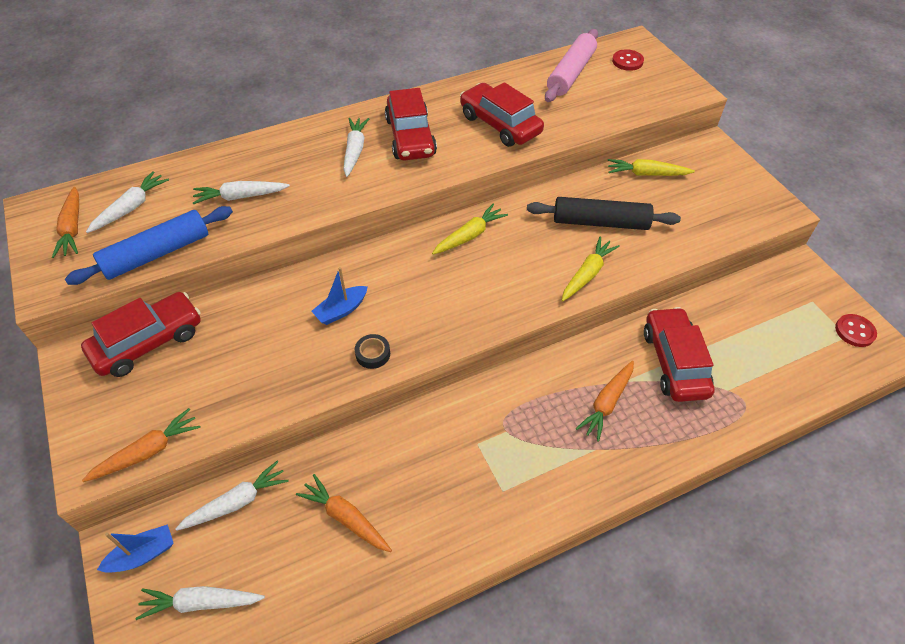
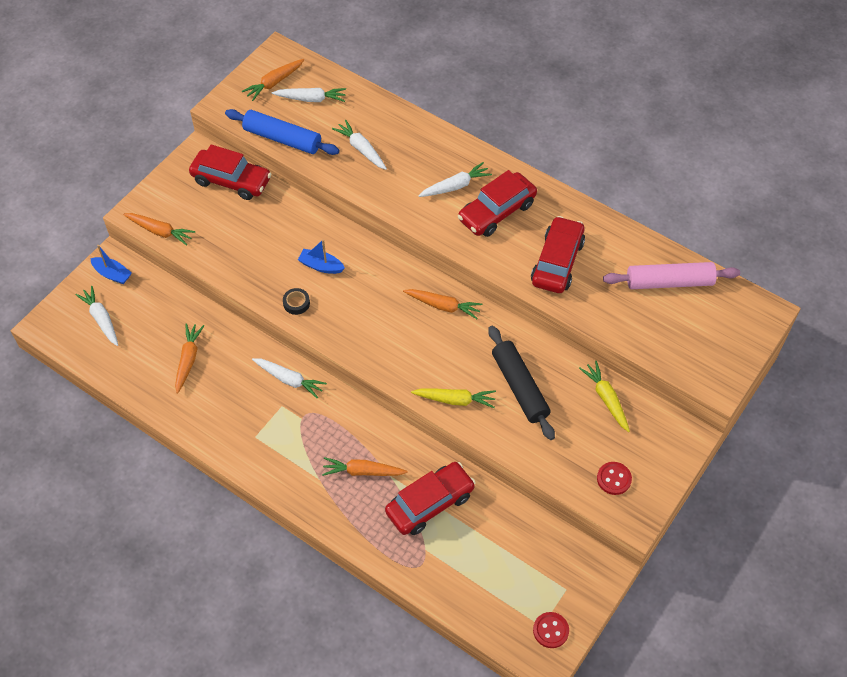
camera: 60 degrees right, 5 degrees up
white carrot [175,461,289,531] -> white carrot moved to [252,358,327,399]
yellow carrot [432,204,508,255] -> orange carrot [403,289,482,319]
red button [612,49,644,71] -> red button moved to [597,462,632,495]

